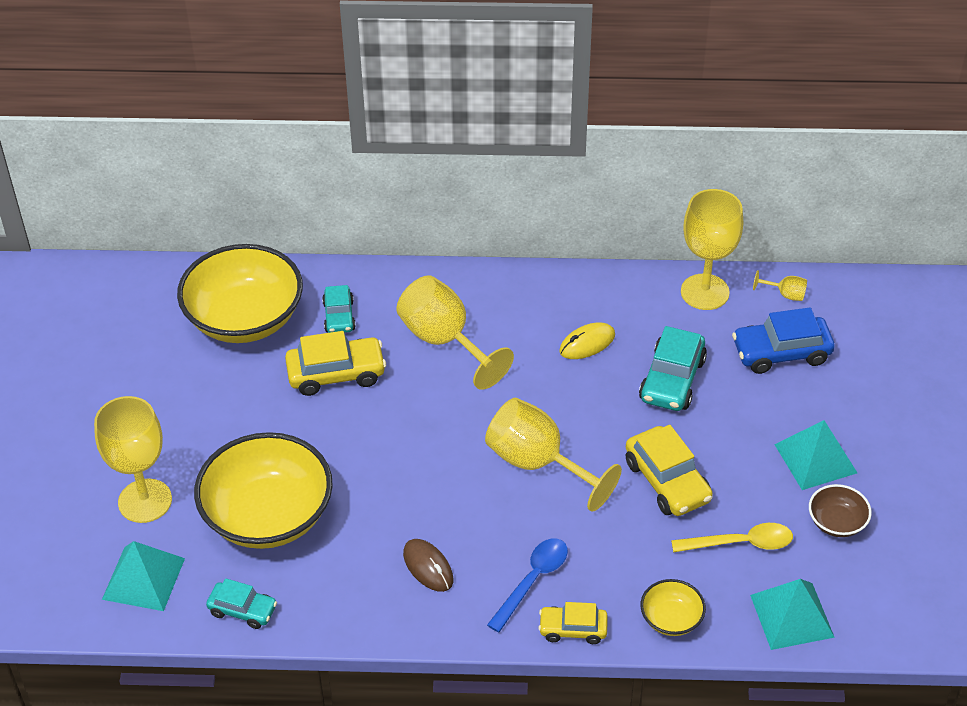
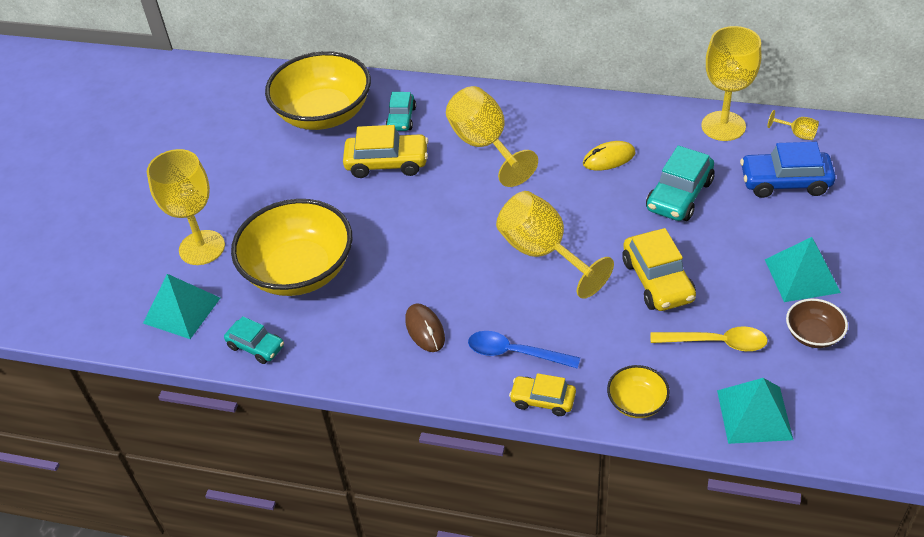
camera: 15 degrees right, 0 degrees up
blue spoon [487,538,568,632] -> blue spoon turned 120 degrees counterclockwise [468,331,580,369]

